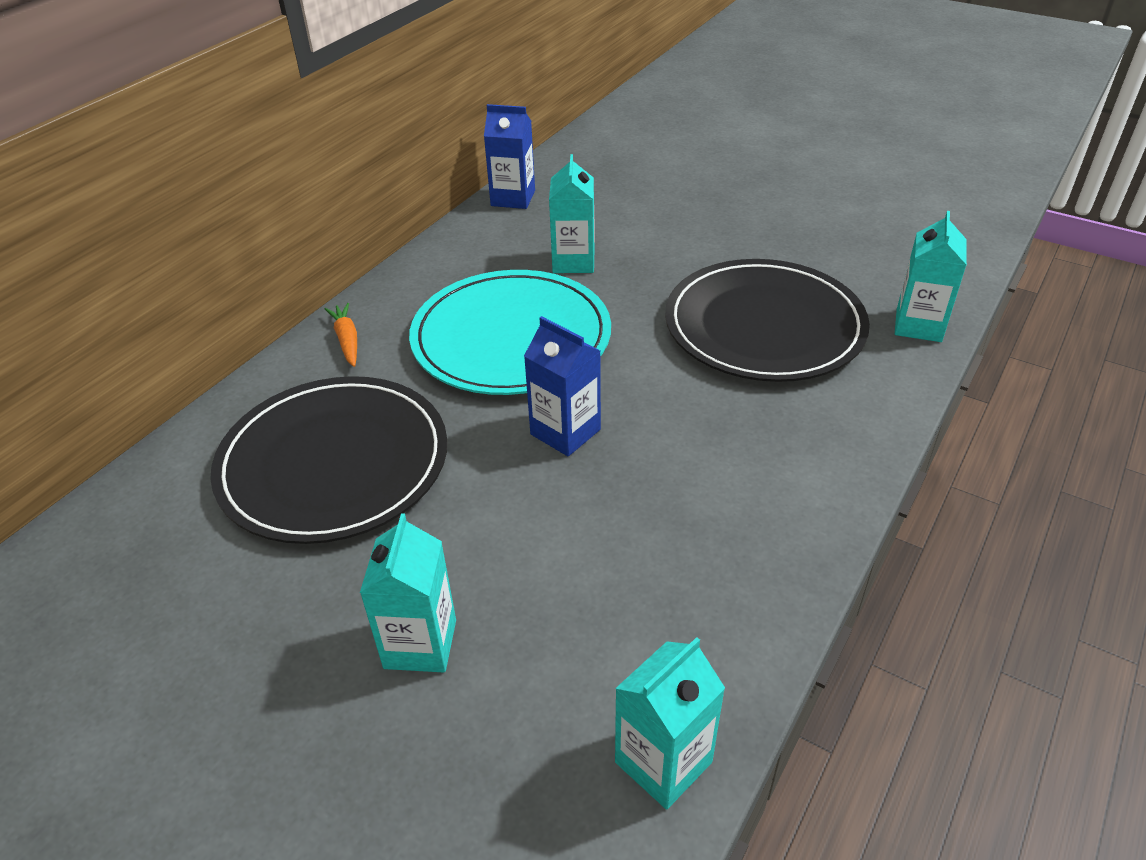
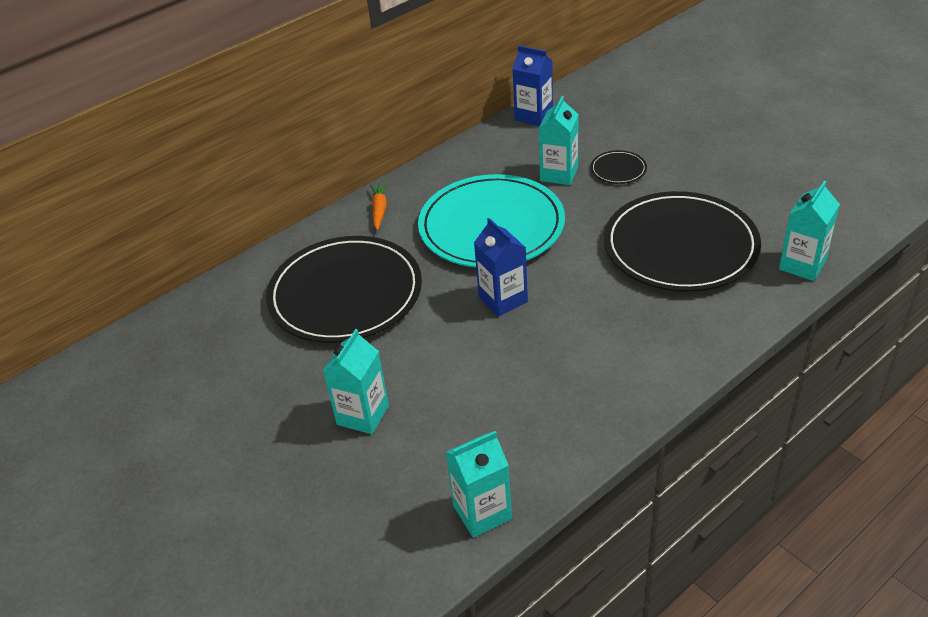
camera: 20 degrees right, 0 degrees up
none -> black plate [591,150,647,184]

